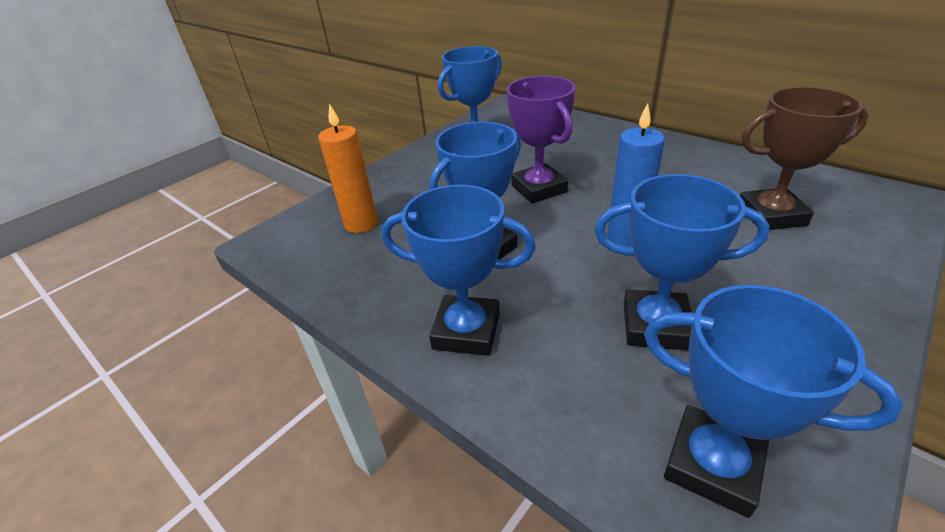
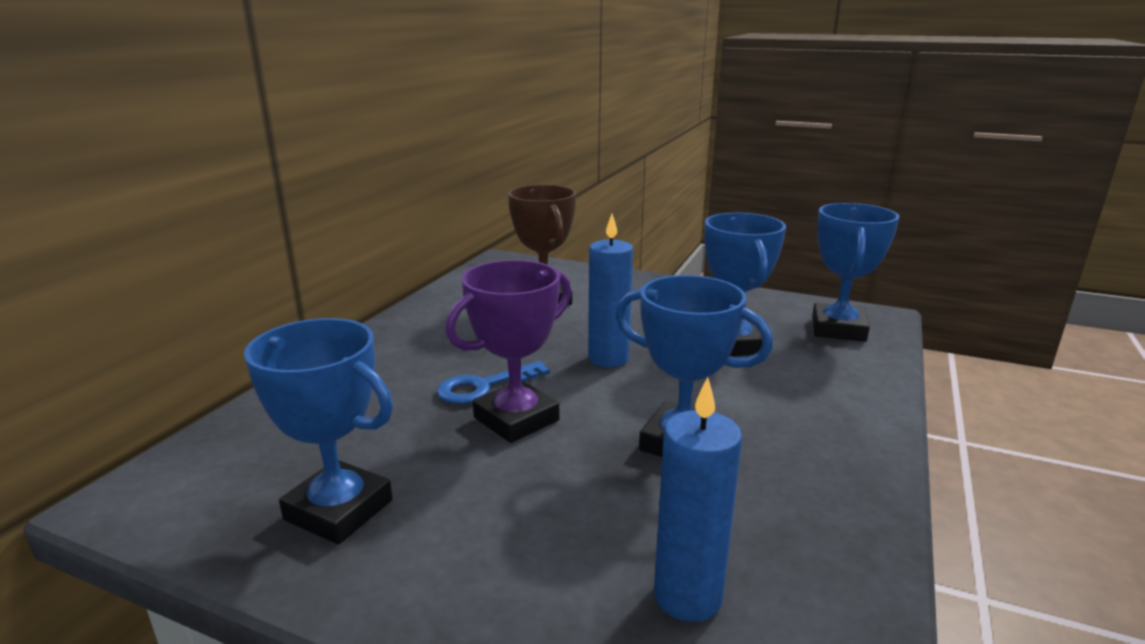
camera: 110 degrees left, 15 degrees down
orange candle [318,104,378,233] -> blue candle [654,377,742,622]
blue trophy [381,185,536,356] -> none
none -> blue key [437,361,550,404]

